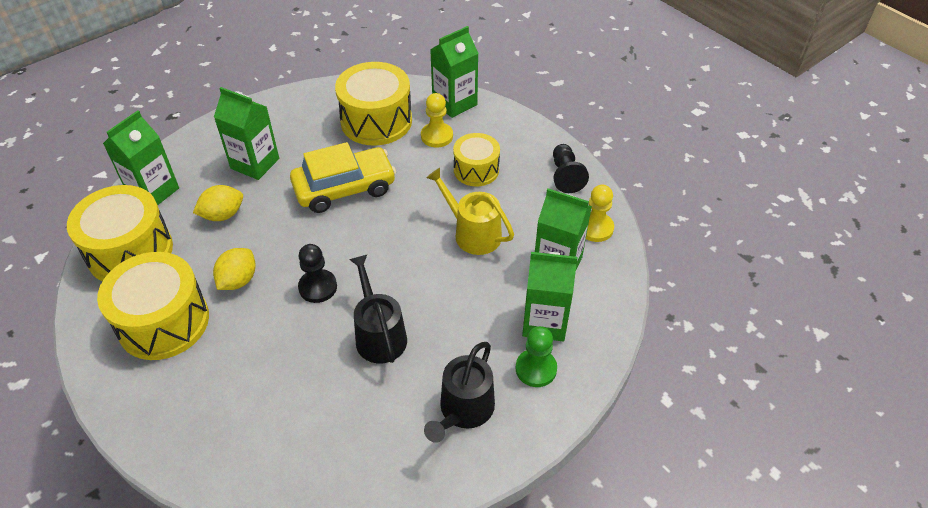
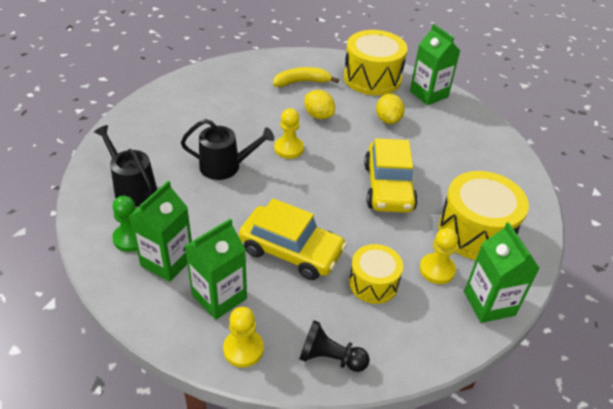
camera: 110 degrees right, 5 degrees down
yellow drum [97,252,209,360] -> yellow banana [273,67,339,87]
green carton [214,87,279,180] -> none
black pawn [298,244,337,303] -> yellow pawn [274,108,304,159]
yellow watering can [426,168,514,255] -> yellow car [239,198,347,280]

